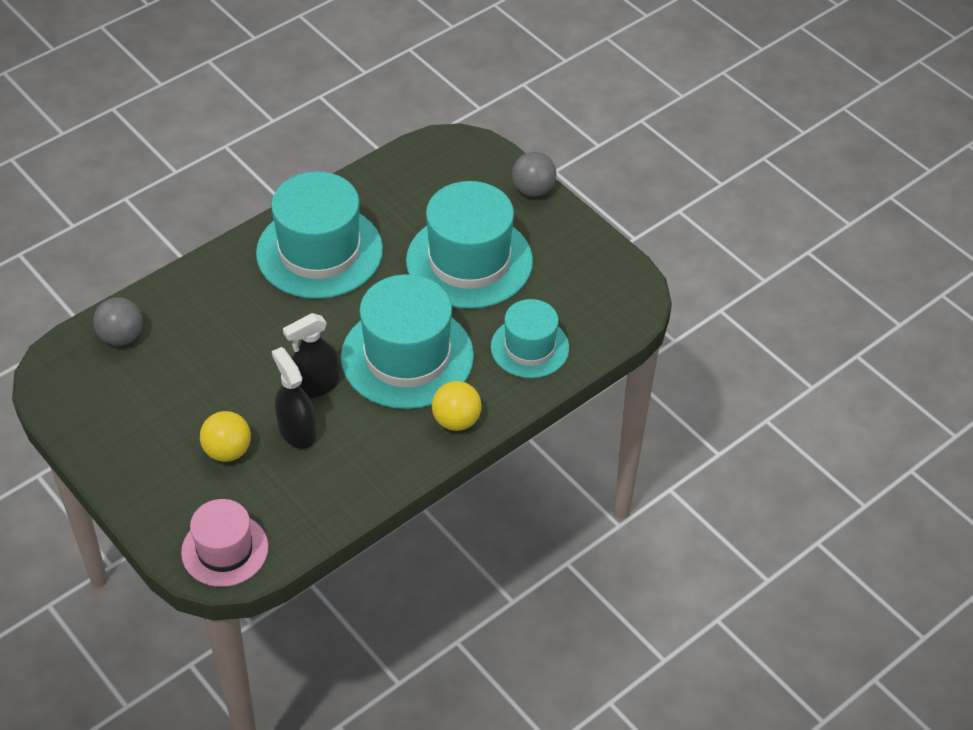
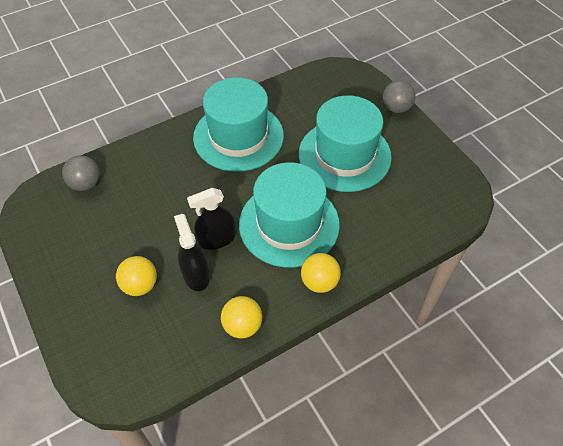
camera: 10 degrees right, 5 degrees up
pink hat [181,499,268,587] -> none
turquoise hat [491,299,569,378] -> none
none -> yellow ball [221,296,262,338]

